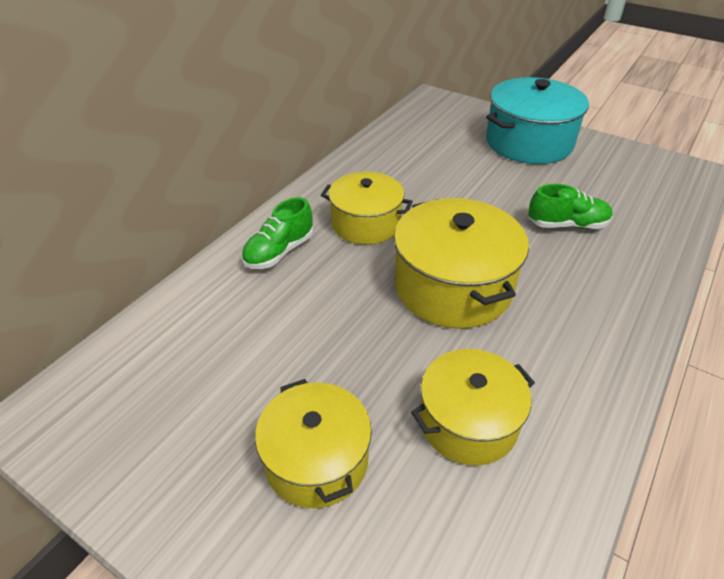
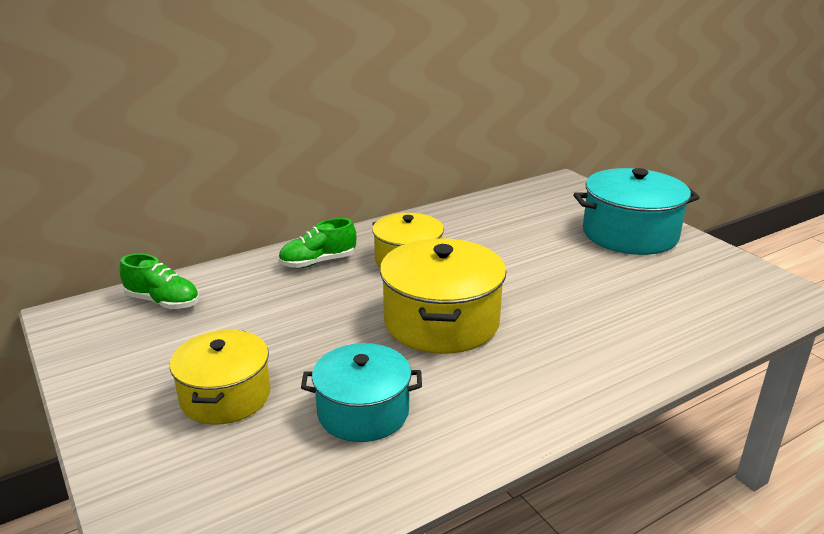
camera: 25 degrees right, 15 degrees down
yellow pot [411,349,535,466] -> turquoise pot [301,343,422,442]
green shoe [528,184,613,229] -> green shoe moved to [120,253,199,309]

